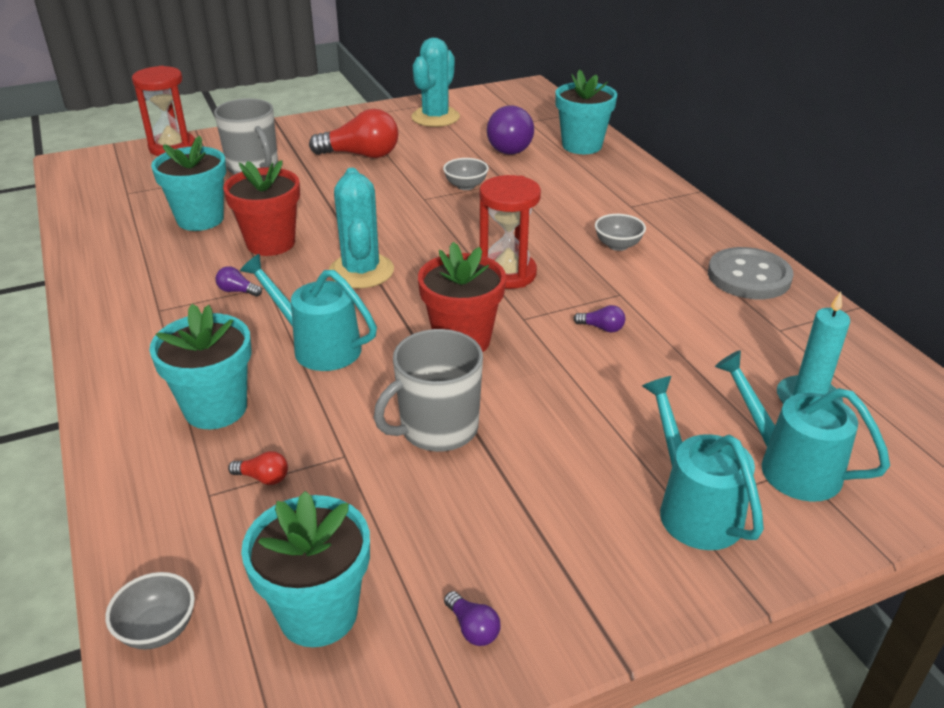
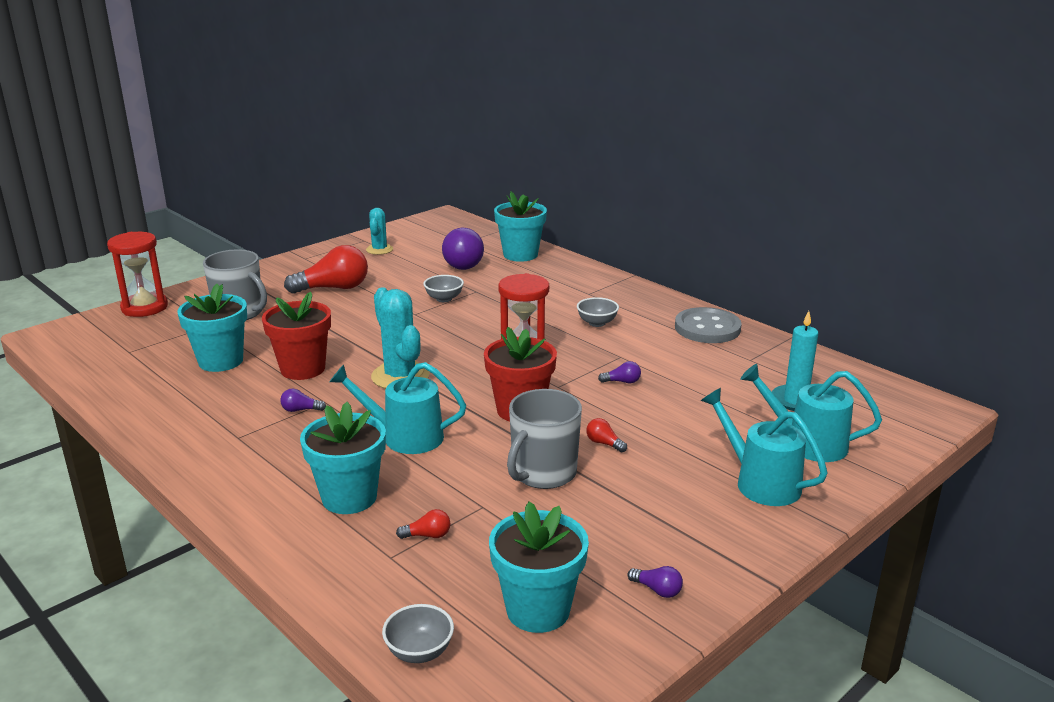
camera: 20 degrees left, 10 degrees down
turquoise cactus [411,38,460,127] -> turquoise cactus [366,208,393,255], size x0.61
none -> red light bulb [586,418,627,453]

